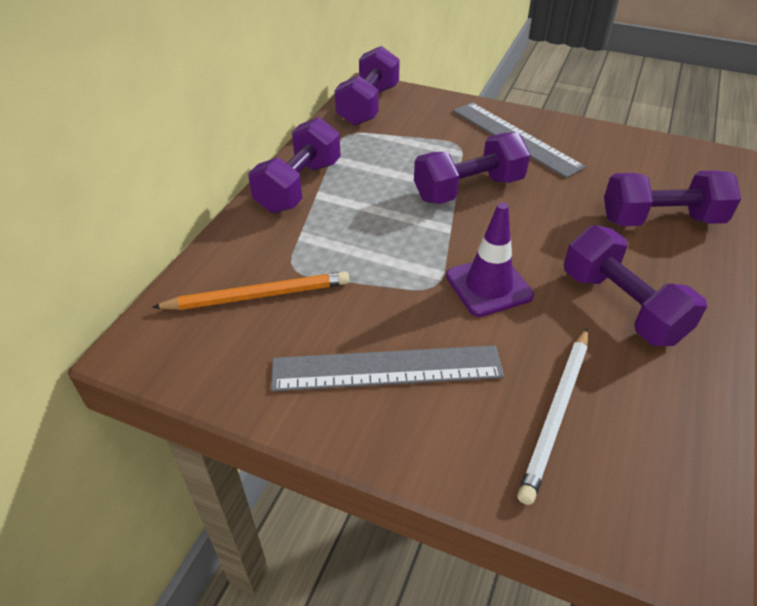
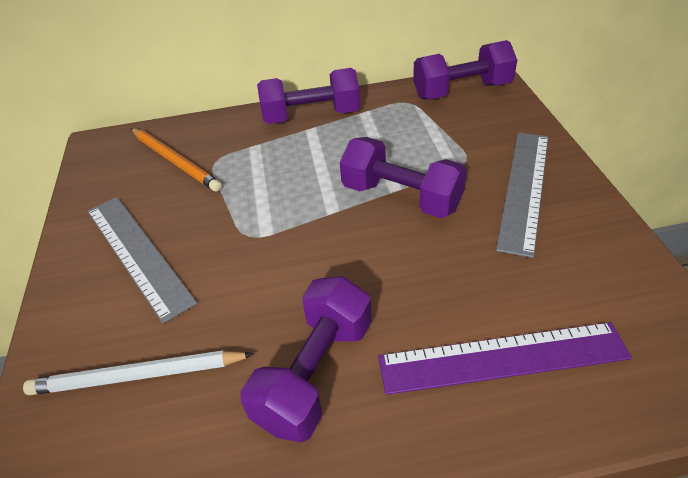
camera: 60 degrees right, 0 degrees up
purple traffic cone [446,202,534,317] -> none
purple dumbbell [604,170,741,226] -> purple ruler [378,322,632,395]

